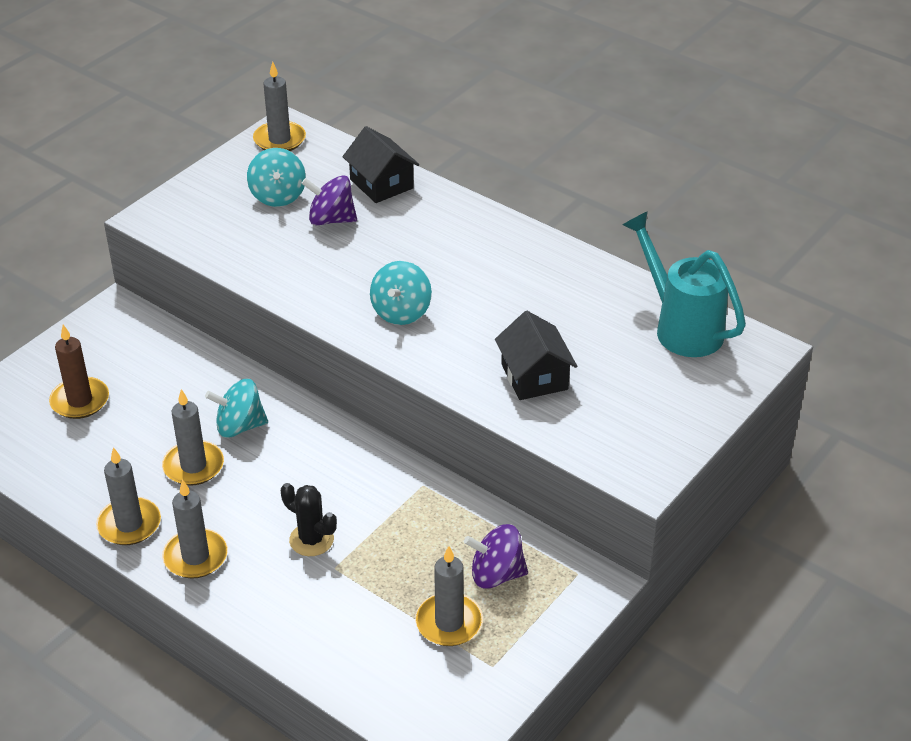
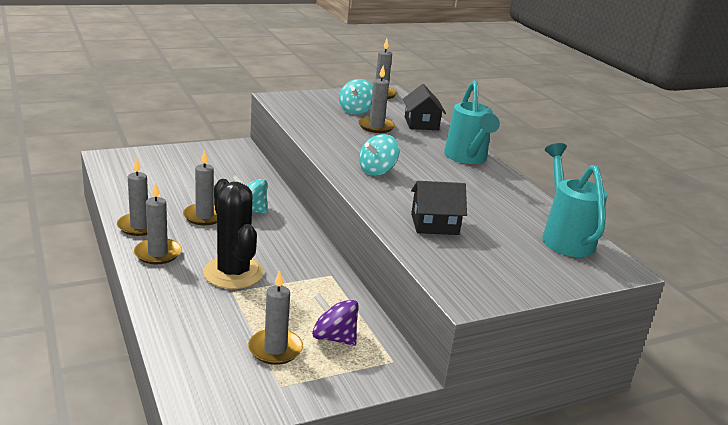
camera: 25 degrees right, 15 degrees down
brown candle [49,325,109,419] -> none
black cactus [281,483,337,556] -> black cactus [203,179,264,289], size x1.83
purple spinning top [301,175,357,225] -> grey candle [358,65,395,133]
black house [495,311,577,400] -> black house turned 75 degrees clockwise [411,181,467,235]
none -> turquoise watering can [444,80,500,164]

